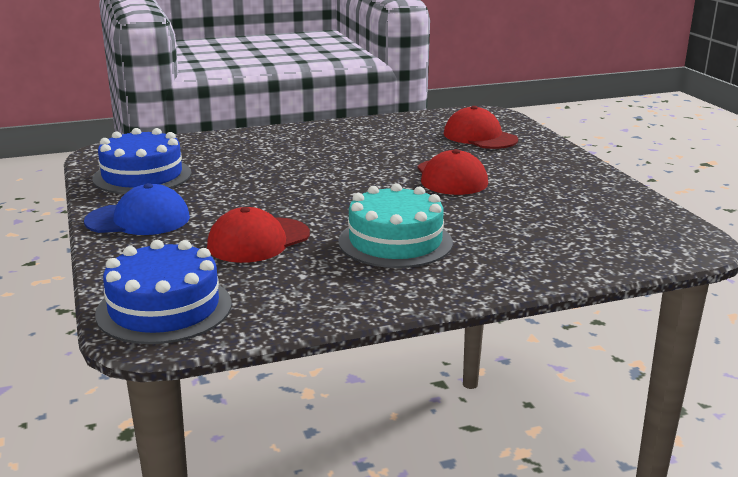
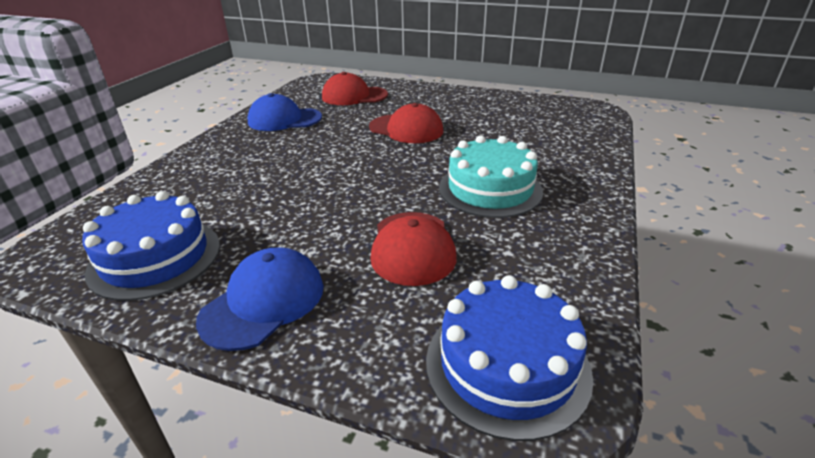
camera: 50 degrees left, 10 degrees up
none -> blue cap [247,93,322,131]

